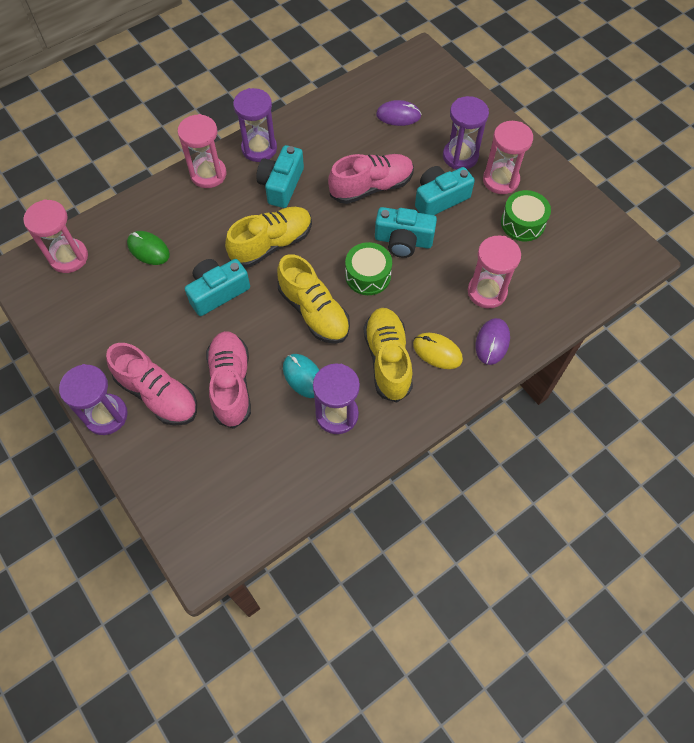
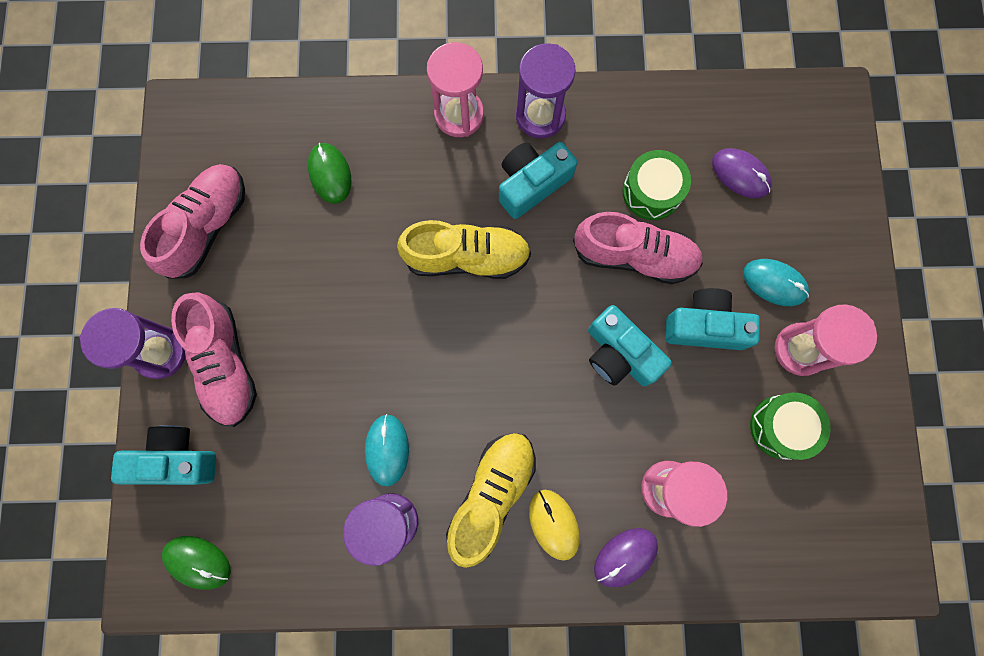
camera: 35 degrees right, 15 degrees up
pink hourglass [23,199,88,273] -> none
turquoise camera [185,259,250,316] -> turquoise camera moved to [111,425,216,485]
pink shoe [206,331,251,429] -> pink shoe moved to [140,164,245,279]
yellow shoe [277,254,350,344] -> none
green drum [345,242,392,295] -> green drum moved to [623,150,691,220]
purple hourglass [443,96,489,169] -> turquoise mouse [743,259,809,306]
none -> green mouse [162,536,231,590]

